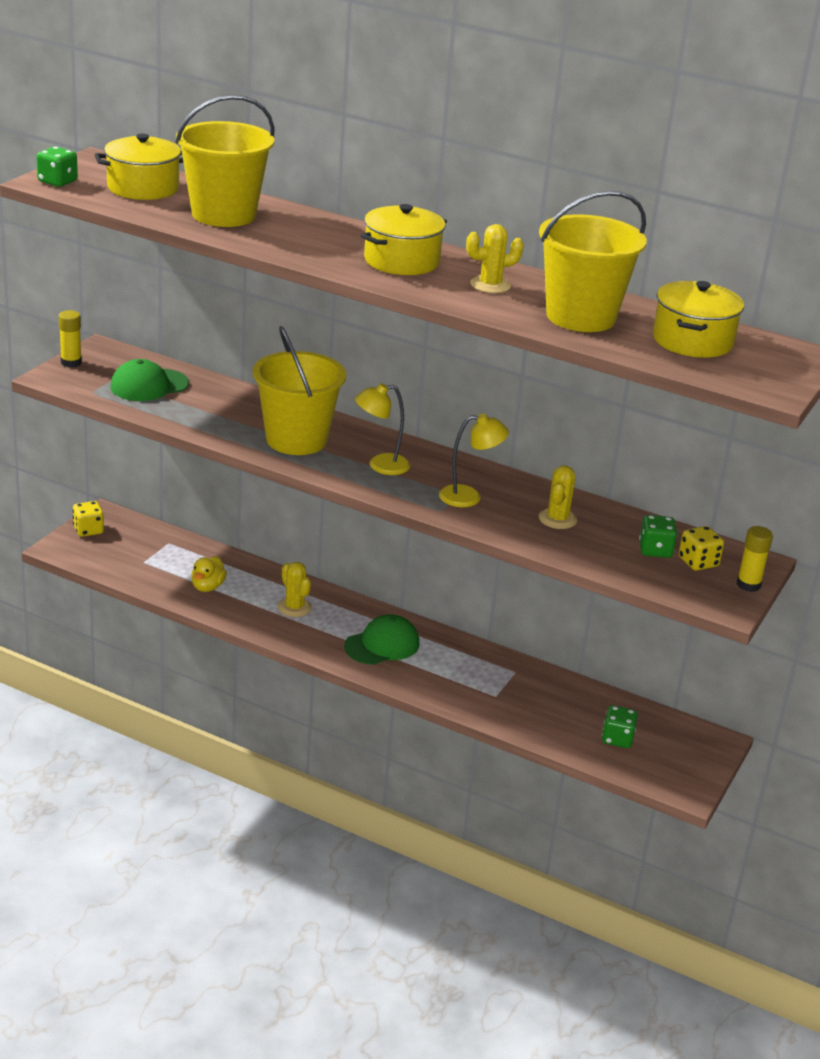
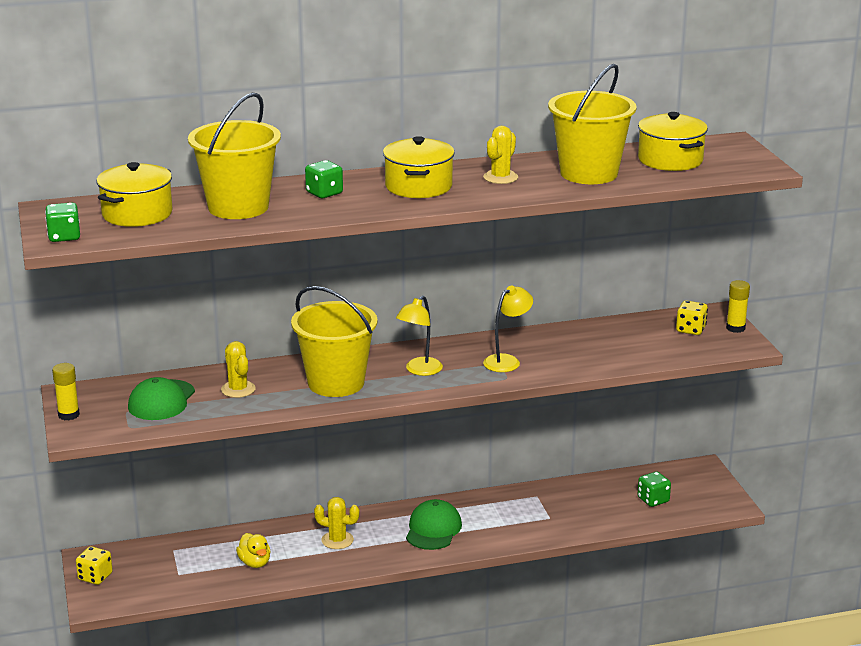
camera: 40 degrees left, 5 degrees down
yellow cactus [539,465,577,529] -> yellow cactus moved to [221,341,256,398]
green dice [639,515,677,558] -> green dice moved to [305,160,343,198]

